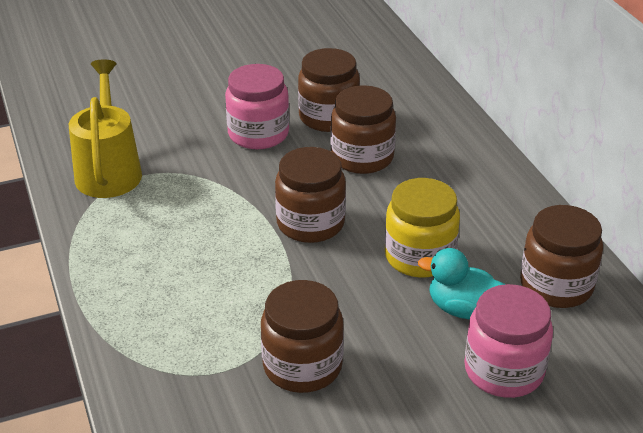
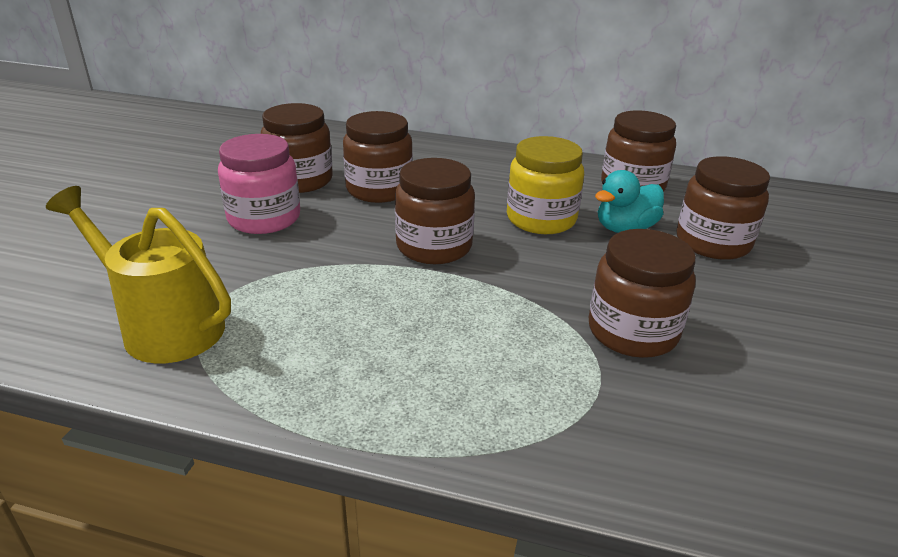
camera: 55 degrees left, 5 degrees down
pink jar [464,284,553,398] -> brown jar [676,156,770,260]

